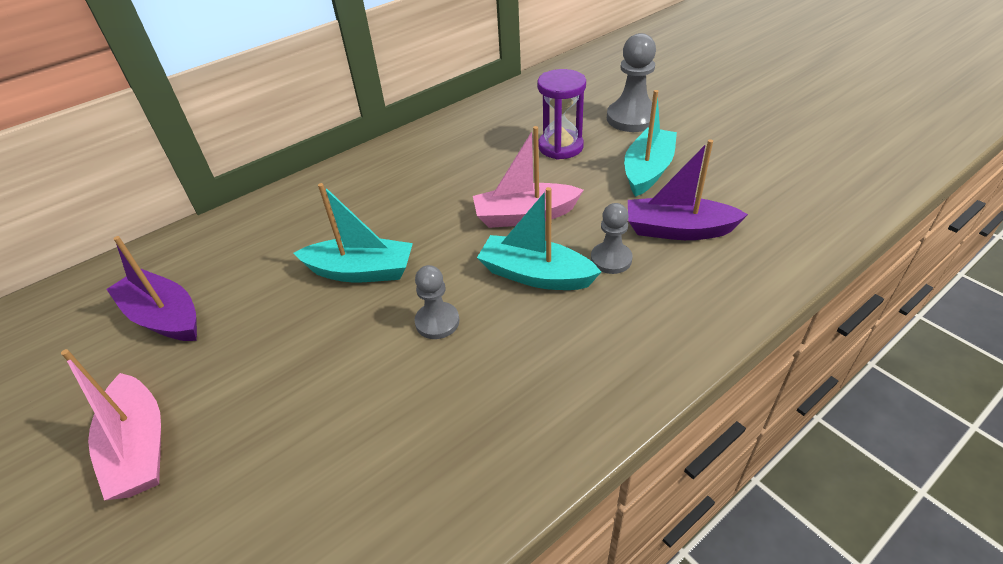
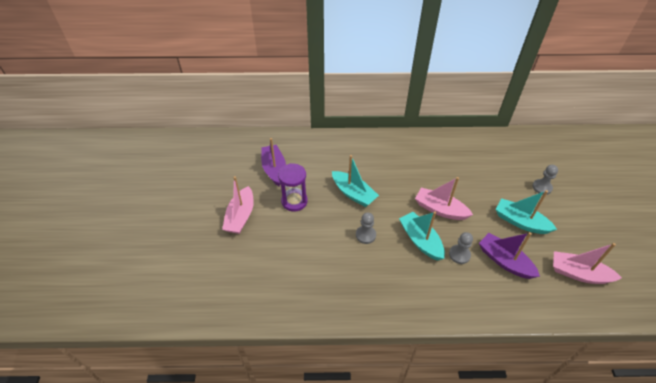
camera: 35 degrees right, 5 degrees up
purple hourglass [537,69,586,160] -> purple hourglass moved to [278,163,308,212]
grey pawn [607,33,656,132] -> grey pawn [532,165,558,195], size x0.62
turquoise boat [624,90,677,197] -> turquoise boat turned 120 degrees counterclockwise [496,190,557,234]
none -> pink boat [553,243,622,284]

